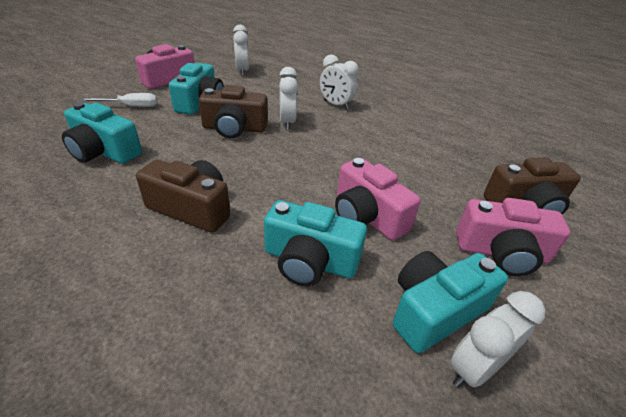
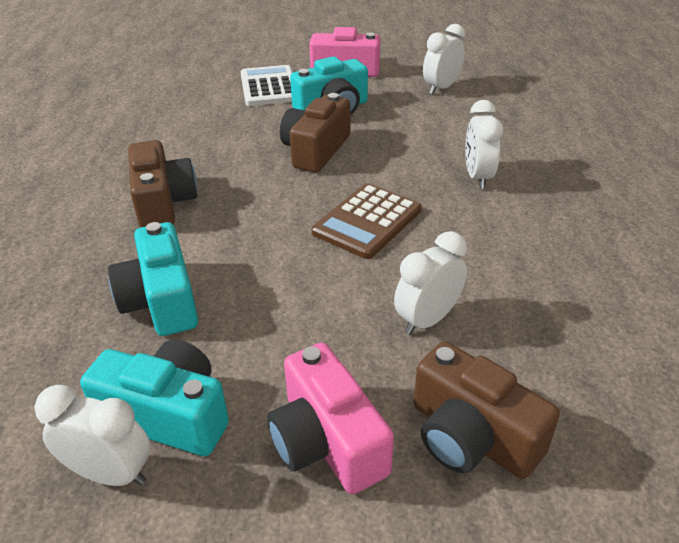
camera: 55 degrees right, 0 degrees up
turquoise camera [62,102,142,164] -> none
white screwdriver [80,93,157,107] -> white calculator [241,65,293,106]
brown camera [199,85,268,138] -> brown camera turned 60 degrees clockwise [280,93,350,172]
white clock [279,67,298,130] -> white clock moved to [394,231,467,335]
pink camera [335,158,421,240] -> none
none -> brown calculator [312,183,421,259]

